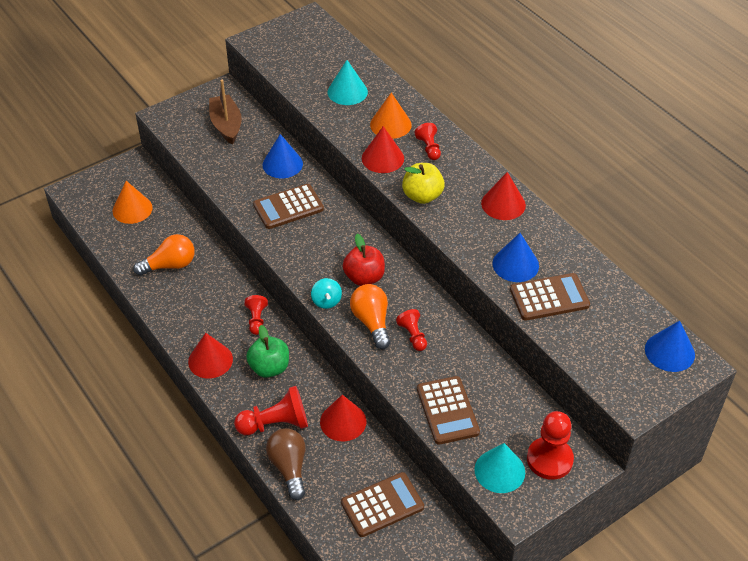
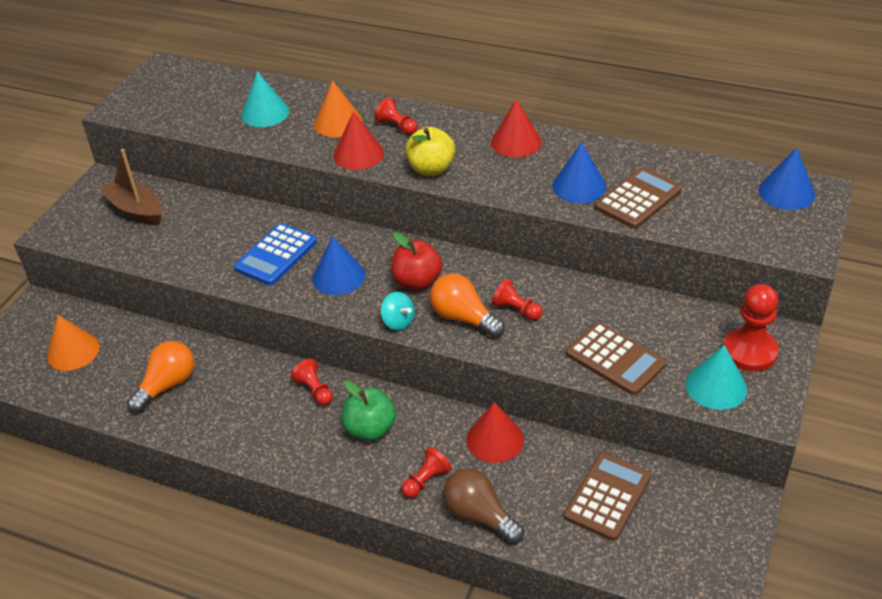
camera: 30 degrees left, 5 degrees down
red cone [188,333,233,379] -> none
red pawn [234,386,308,435] -> red pawn [401,447,452,498], size x0.59
brown calculator [253,184,324,229] -> blue calculator [234,223,317,285]
blue cone [262,134,303,178] -> blue cone moved to [312,236,365,295]

